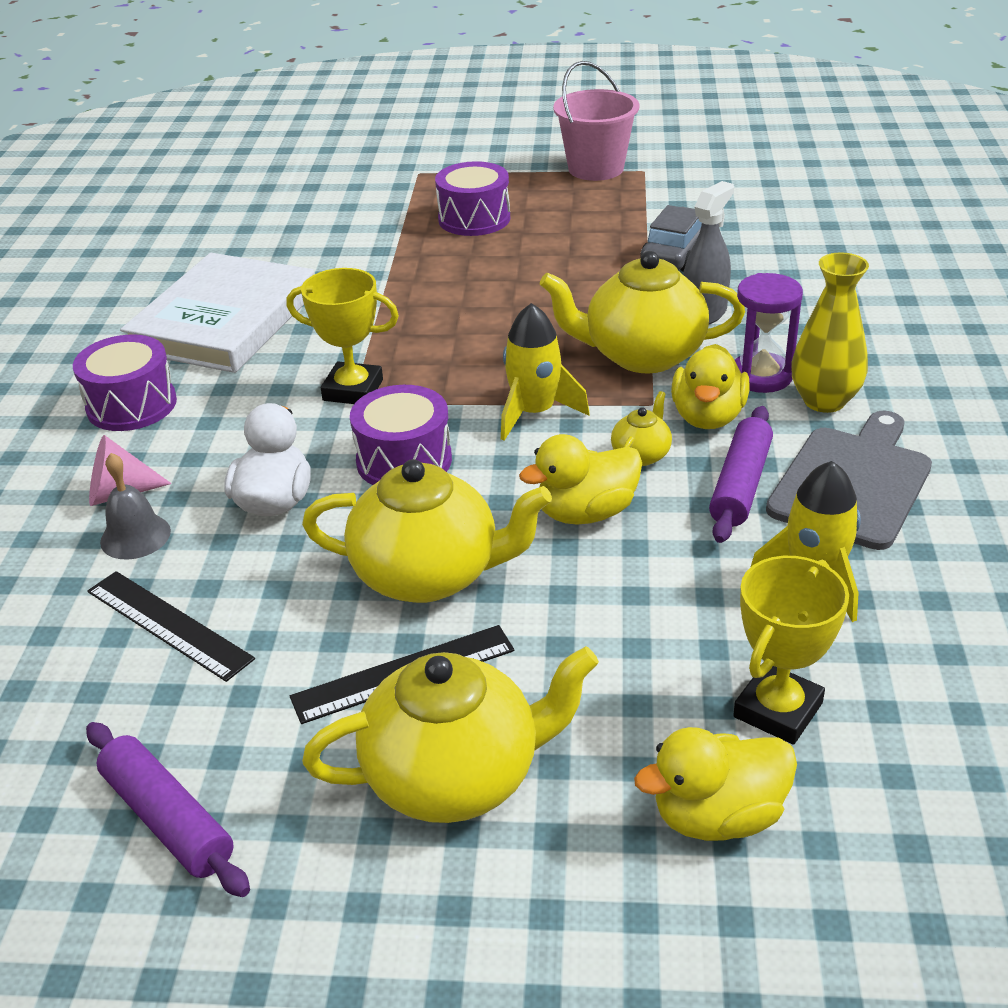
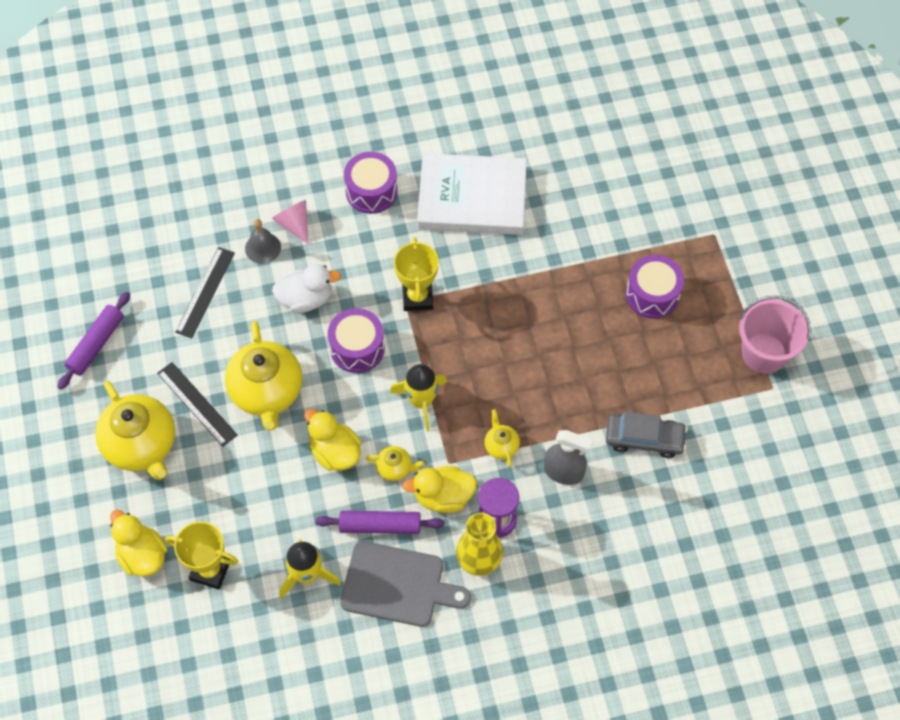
camera: 70 degrees right, 25 degrees up
yellow teapot [540,251,745,373] -> yellow teapot [484,409,520,467], size x0.45

